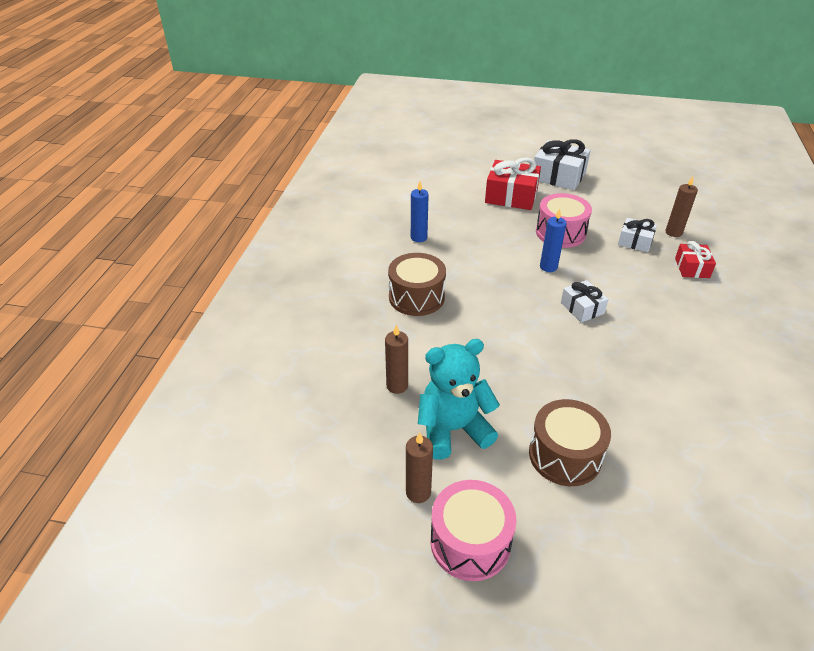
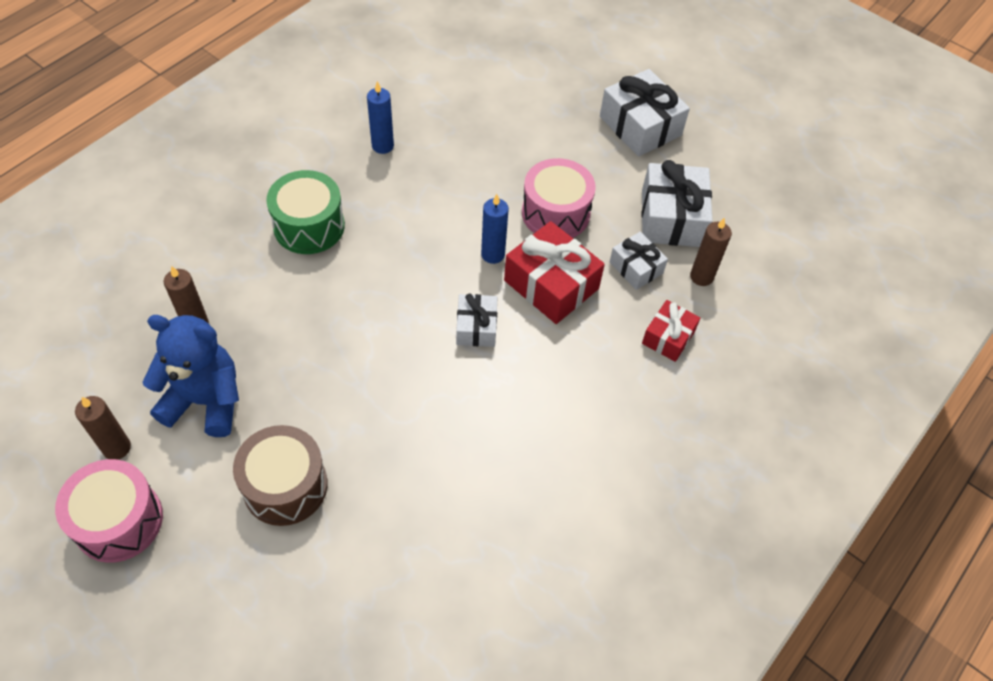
camera: 25 degrees right, 15 degrees up
brown drum [388,253,446,316] -> green drum [266,170,345,254]
turquoise teddy bear [418,339,500,460] -> blue teddy bear [143,315,239,437]
red gift [485,157,541,210] -> red gift moved to [504,221,605,324]
none -> white gift [641,160,713,247]

